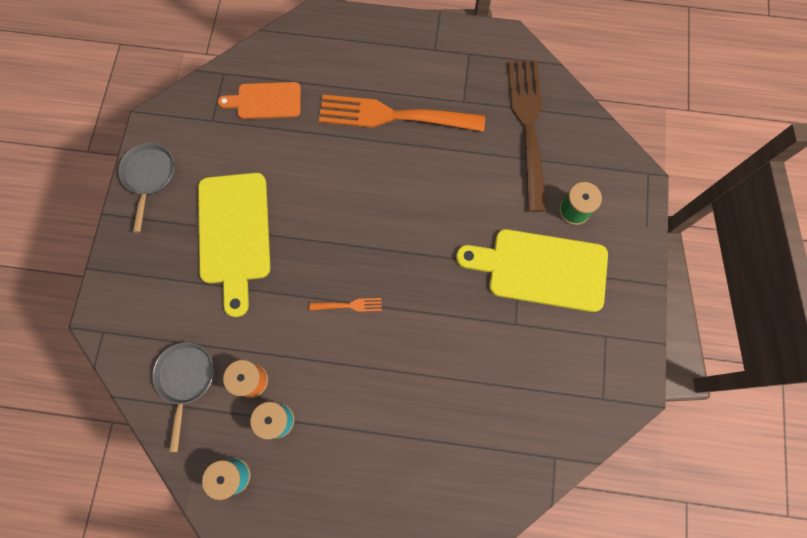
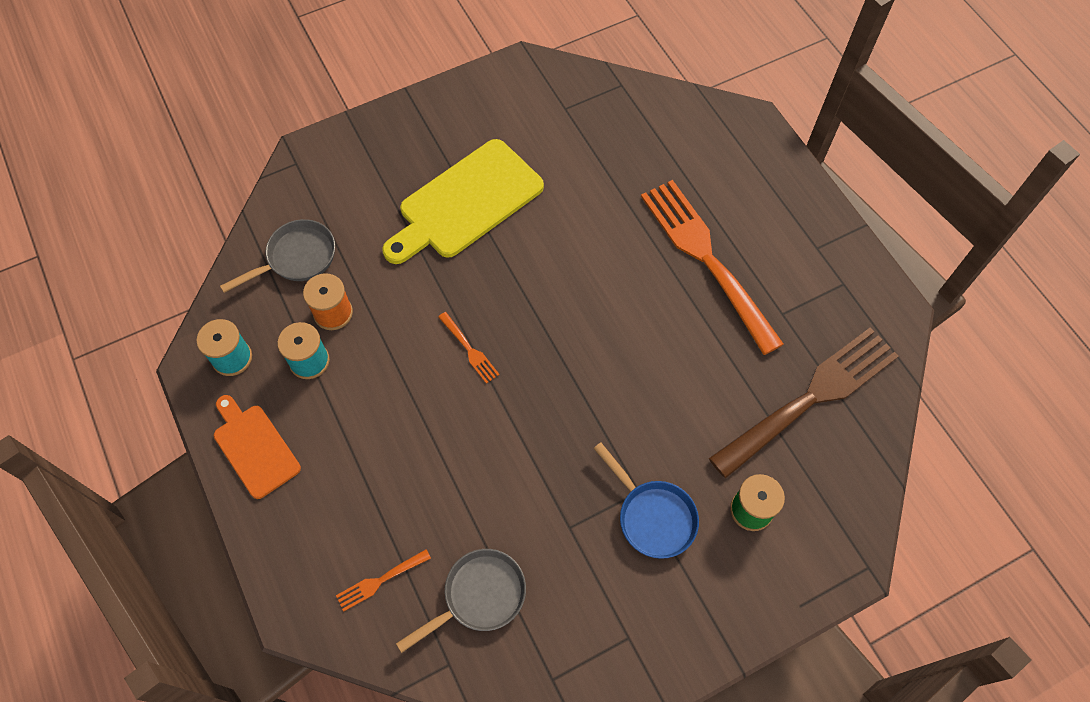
camera: 55 degrees right, 10 degrees down
grey pan [119,143,175,233] -> grey pan moved to [396,549,526,653]
orange cutting board [218,82,301,119] -> orange cutting board moved to [214,395,301,499]
yellow cutting board [456,229,608,312] -> blue pan [594,442,699,559]
none -> orange fork [336,549,431,612]

